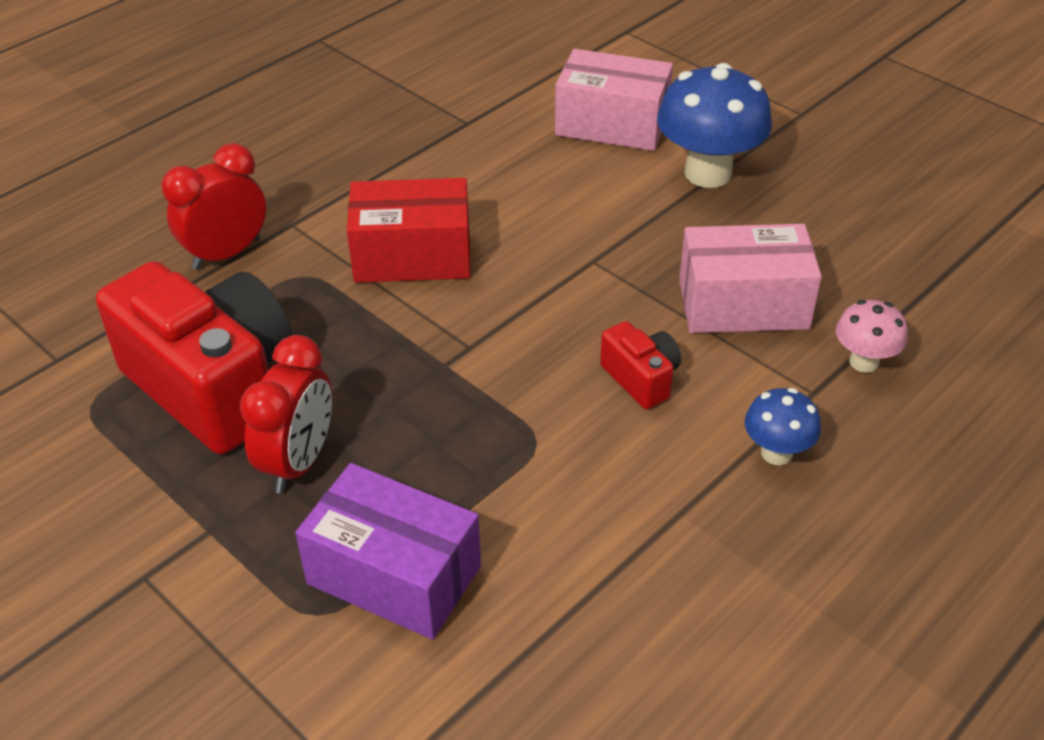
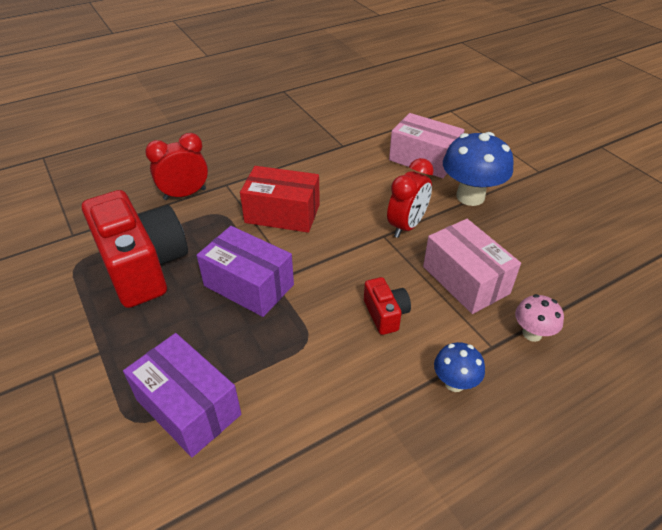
camera: 15 degrees right, 0 degrees up
red clock [240,335,332,493] -> red clock moved to [387,158,434,238]
pink box [679,224,822,333] -> pink box turned 45 degrees clockwise [423,219,521,314]
none -> purple box [197,226,294,317]

